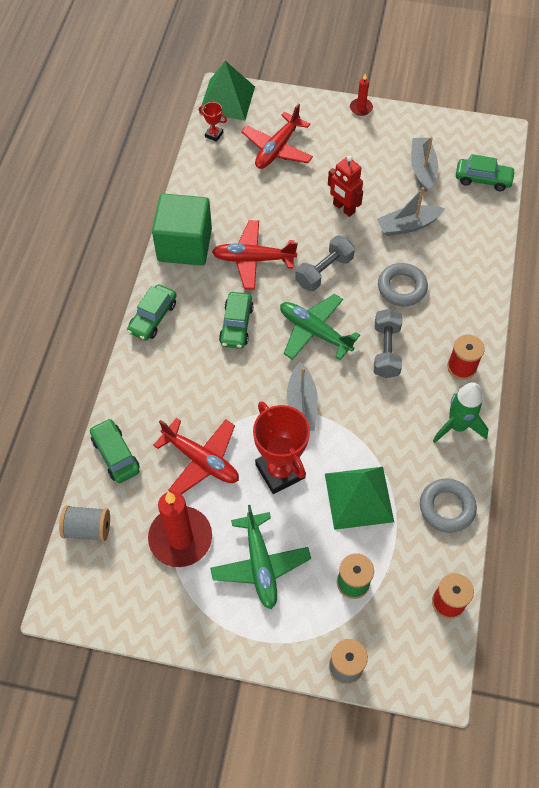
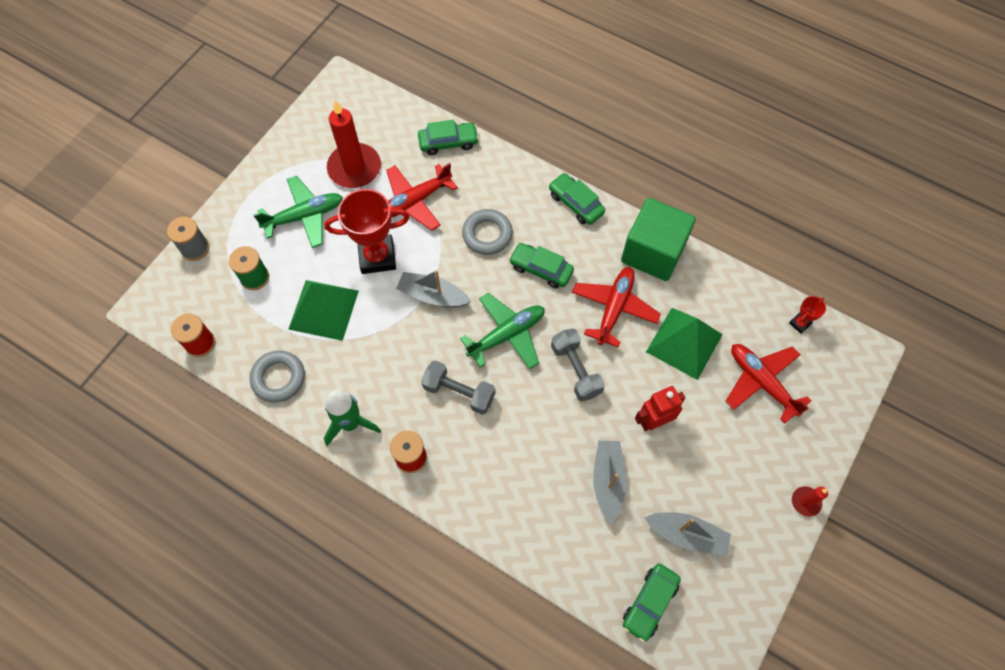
camera: 110 degrees right, 5 degrees up
grey spool [59,505,110,542] -> none
green pyramid [199,61,255,120] -> green pyramid moved to [646,308,723,380]
green plane [210,505,311,609] -> green plane turned 150 degrees clockwise [254,176,343,248]
grey ring [378,263,428,306] -> grey ring moved to [462,209,513,255]

